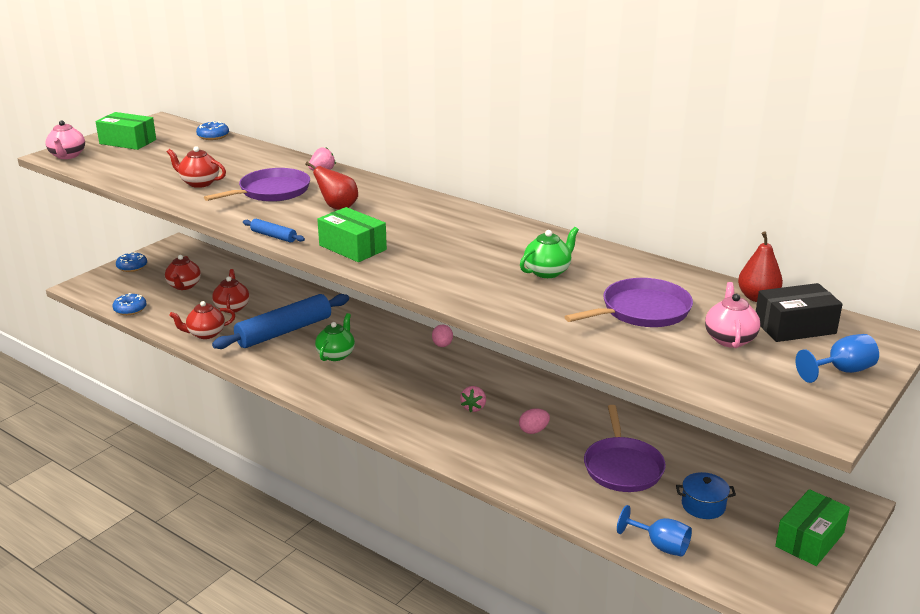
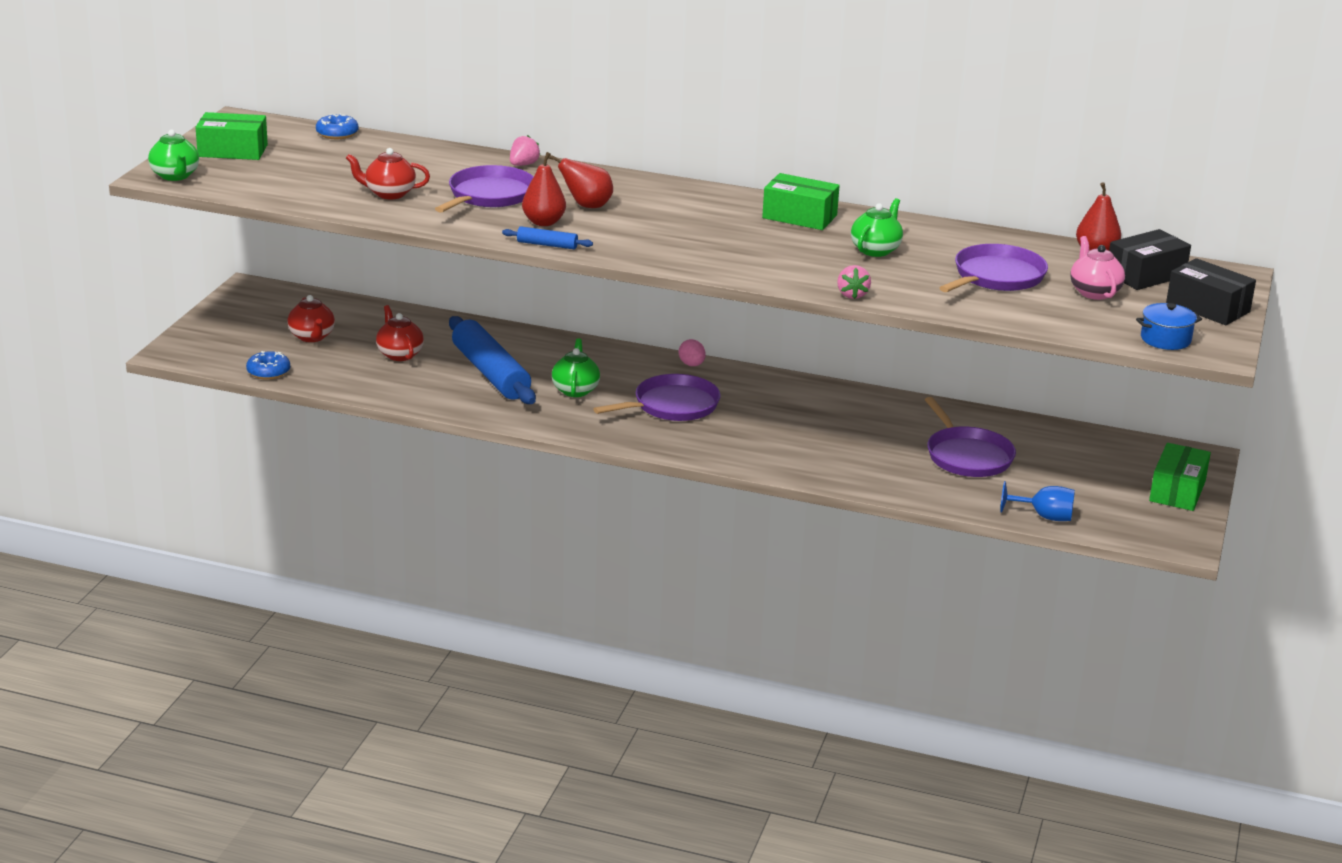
camera: 20 degrees left, 0 degrees up
pink teapot [45,120,85,159] -> green teapot [148,130,199,181]
blue donut [116,252,147,272] -> none
red teapot [169,301,235,339] -> none
blue rolling pin [212,294,349,349] -> blue rolling pin turned 60 degrees counterclockwise [449,316,536,404]
green box [317,207,387,262] -> green box moved to [762,173,840,230]
pink strawberry [460,386,486,412] -> pink strawberry moved to [837,265,871,299]
pink egg [519,408,550,434] -> none
blue pot [676,472,736,519] -> blue pot moved to [1136,303,1202,350]
blue goblet [796,334,879,383] -> black box [1166,258,1256,325]
none -> red pear [522,152,566,226]
none -> purple pan [593,374,721,421]

